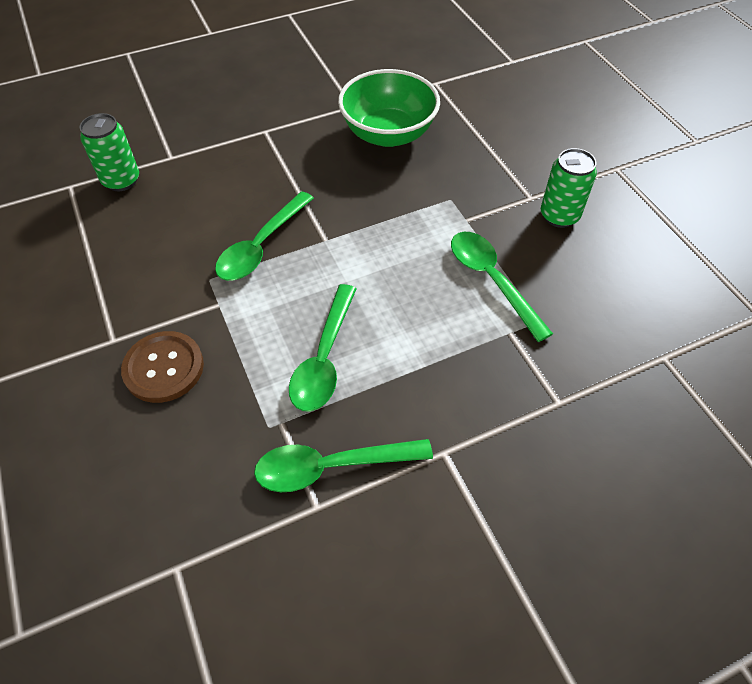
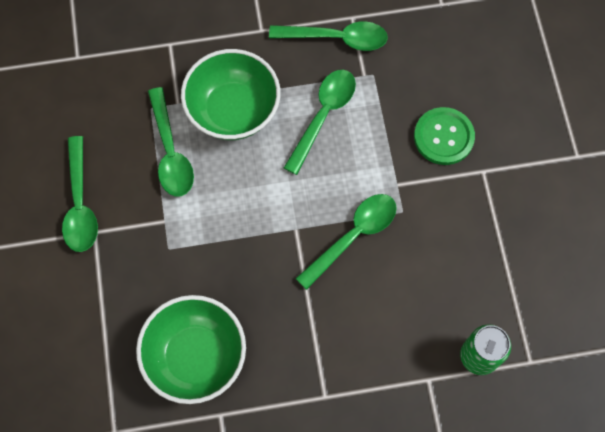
camera: 165 degrees left, 15 degrees up
brown button [121,331,204,403] -> green button [414,107,475,165]
green can [541,148,597,228] -> green spoon [62,136,98,252]
none -> green bowl [181,49,280,140]

